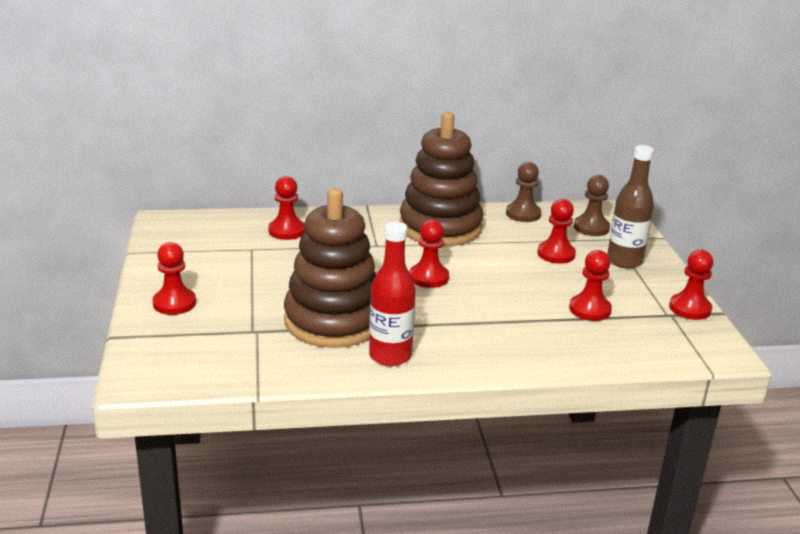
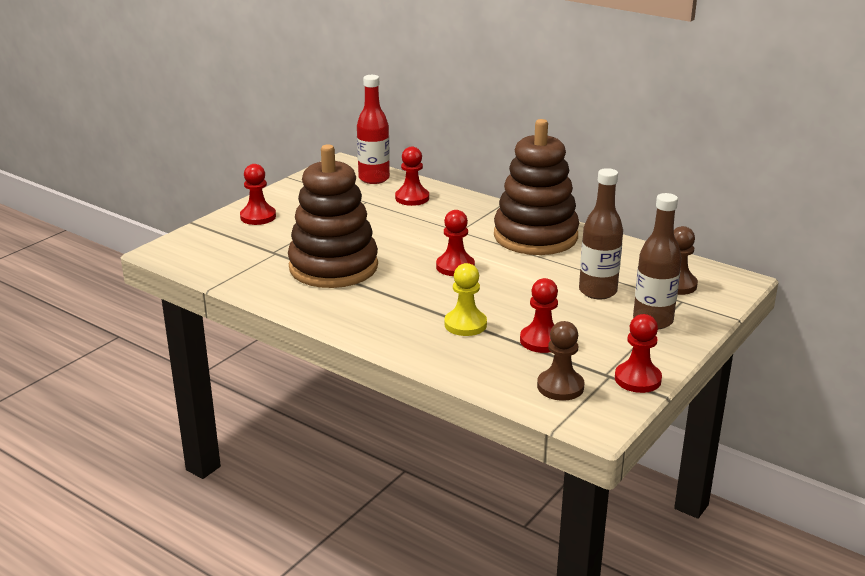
camera: 45 degrees right, 0 degrees up
red bottle [369,222,416,366] -> red bottle moved to [357,75,390,184]
brown pawn [506,162,541,222] -> brown pawn moved to [537,321,584,401]
red pawn [537,199,576,264] -> brown bottle [579,168,623,299]
none -> yellow pawn [444,263,487,336]

